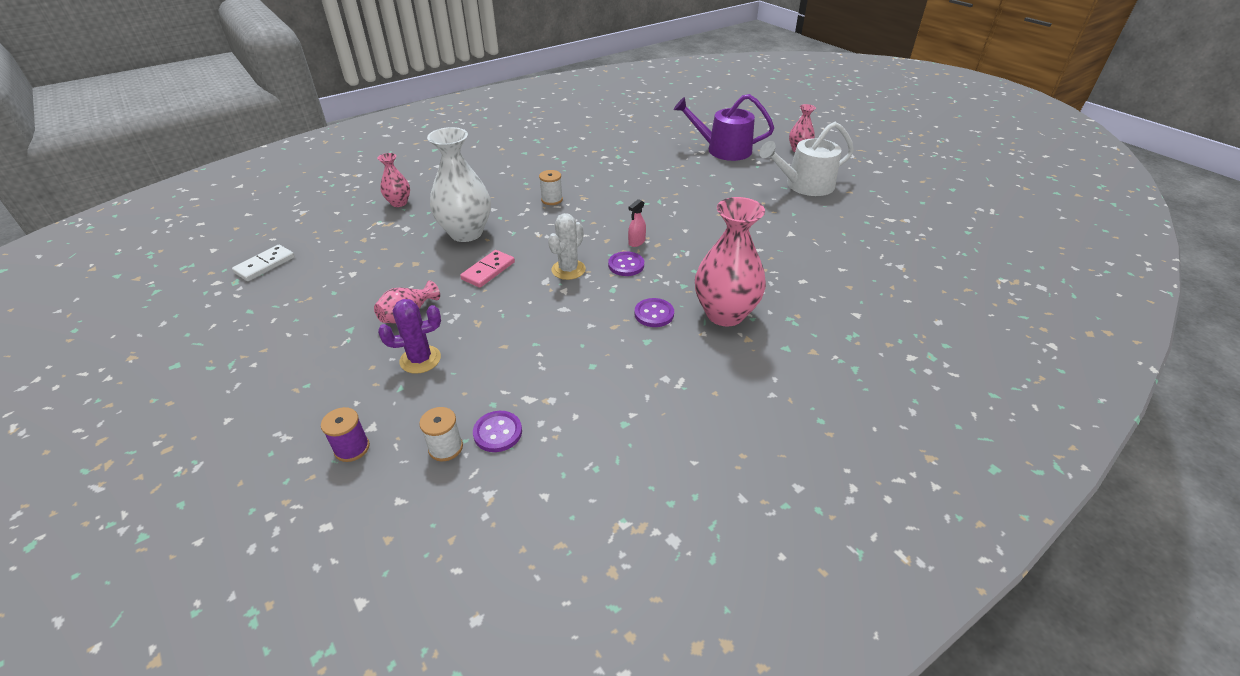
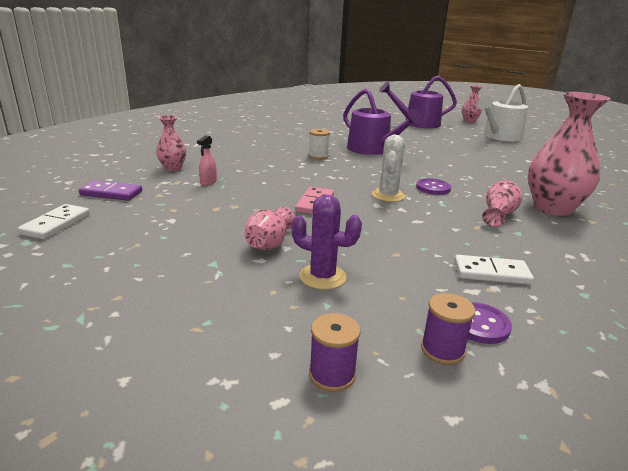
camera: 20 degrees left, 15 degrees down
purple cactus [378,299,441,374] -> purple cactus turned 60 degrees clockwise [291,195,362,290]
white spool [419,407,463,462] -> purple spool [421,293,475,365]
white vase [427,127,491,242] -> none
pink spray bottle [628,199,646,247] -> pink spray bottle moved to [197,135,217,186]
purple button [635,298,674,327] -> pink vase [482,181,522,227]
none -> purple domino [79,180,142,201]
none -> purple watering can [343,88,422,155]
none -> white domino [454,255,534,285]

